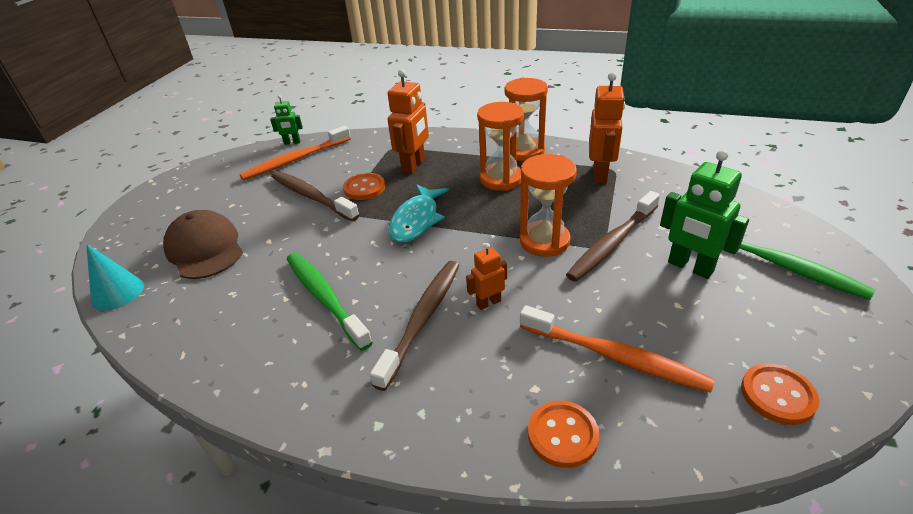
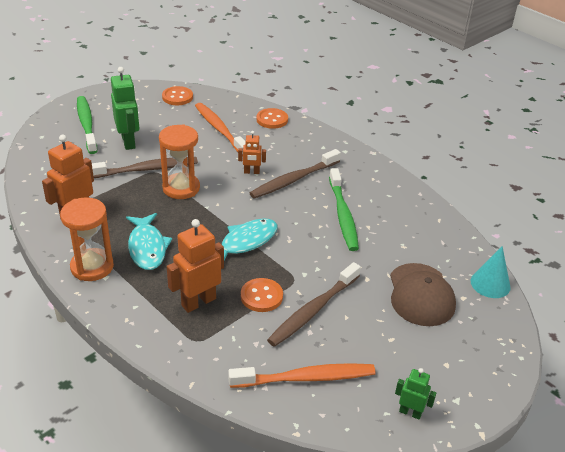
camera: 155 degrees left, 0 degrees up
green robot [270,95,303,145] -> green robot moved to [395,368,436,420]
brown toothbrush [271,171,359,221] -> brown toothbrush turned 60 degrees clockwise [267,262,361,347]
orange hourglass [477,102,524,191] -> turquoise fish [126,213,172,270]

